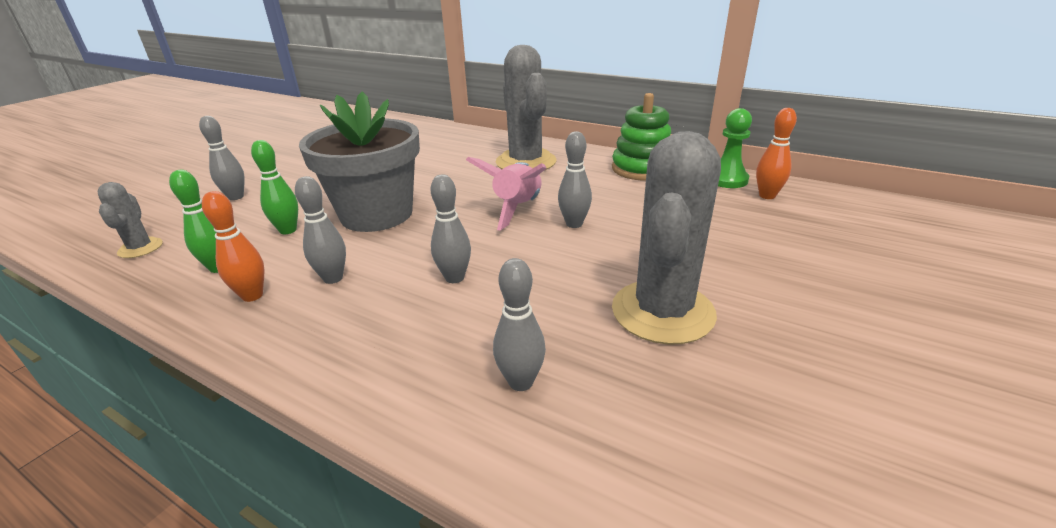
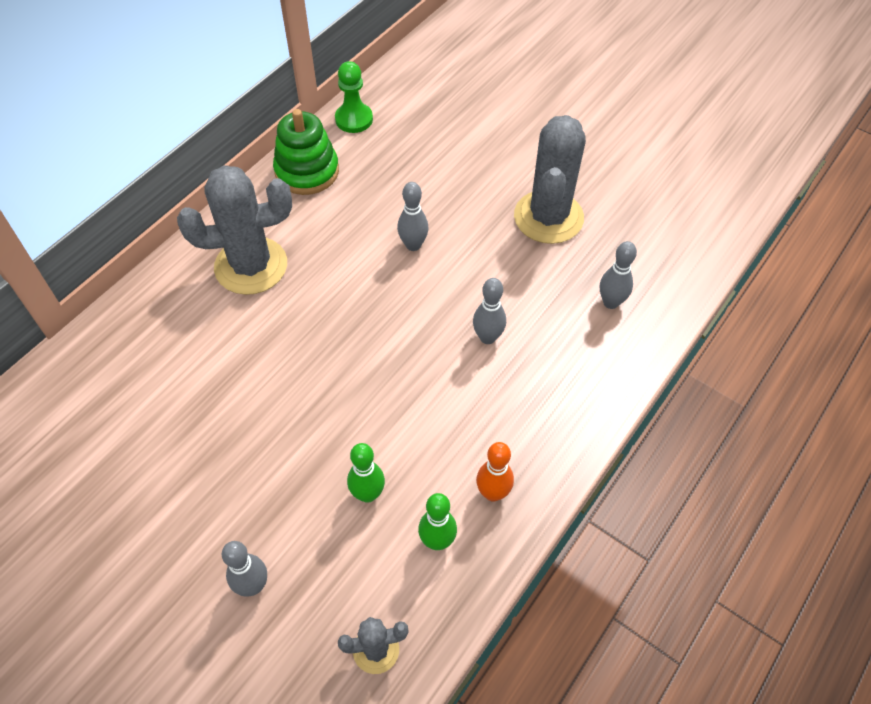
camera: 85 degrees left, 25 degrees up
grey bowling pin [295,176,346,284] -> none
grey flower pot [299,91,420,232] -> none
pink rocket [466,157,547,231] -> none
grey cactus [612,131,721,345] -> grey cactus turned 75 degrees clockwise [514,115,586,244]
orange bowling pin [756,108,797,199] -> none

